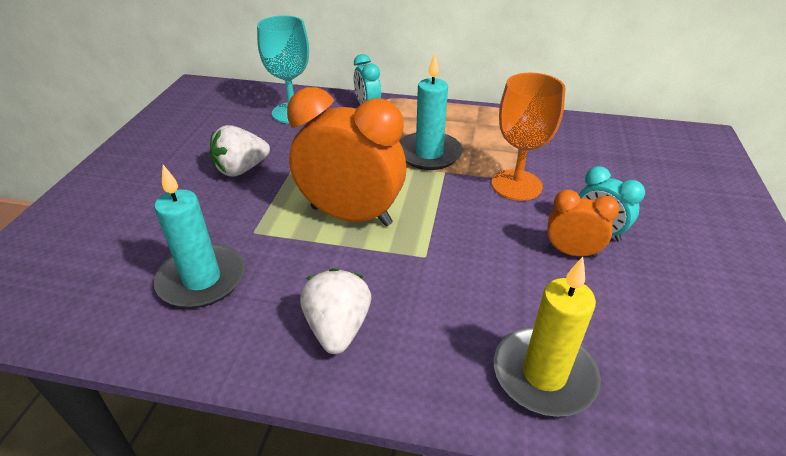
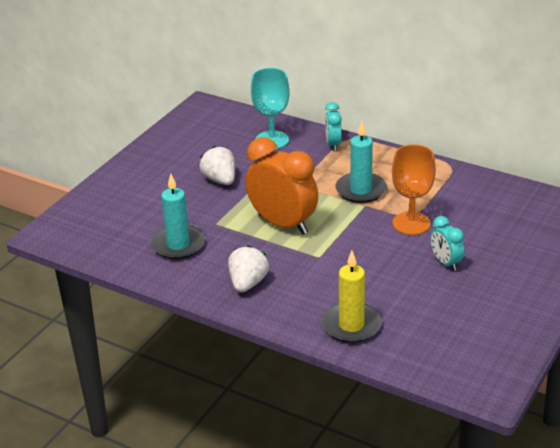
camera: 20 degrees right, 5 degrees down
white strawberry [210,125,270,177] -> white strawberry turned 75 degrees clockwise [199,146,235,185]
orange clock [547,190,619,258] -> none

